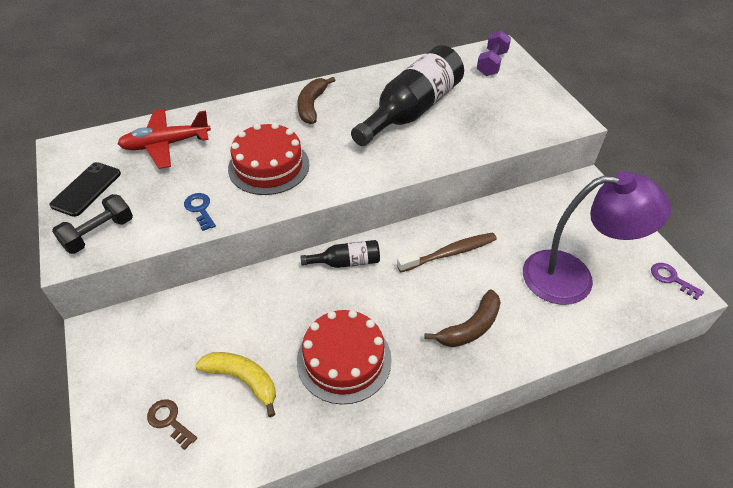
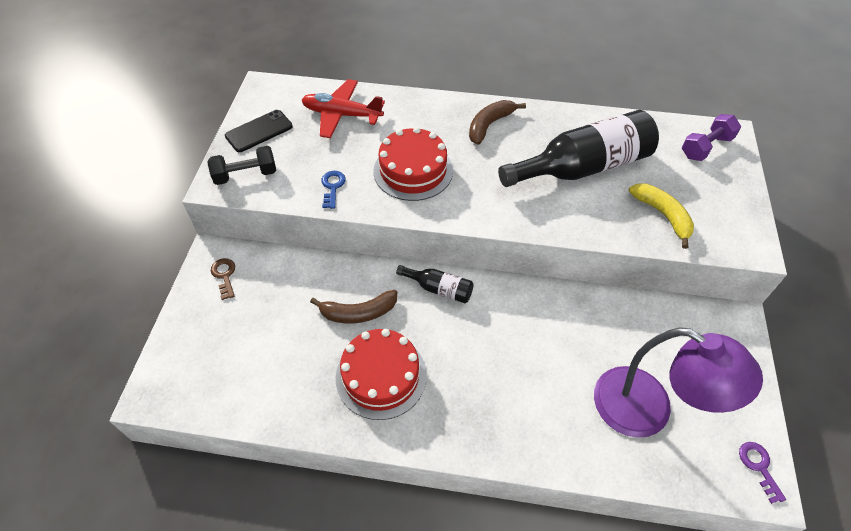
camera: 30 degrees right, 5 degrees up
brown key [147,399,197,450] -> brown key moved to [211,258,235,300]
yellow banana [195,352,276,417] -> yellow banana moved to [629,184,694,249]
brown toothbrush [397,232,497,272] -> none
brown banana [425,289,501,347] -> brown banana moved to [310,290,397,324]

